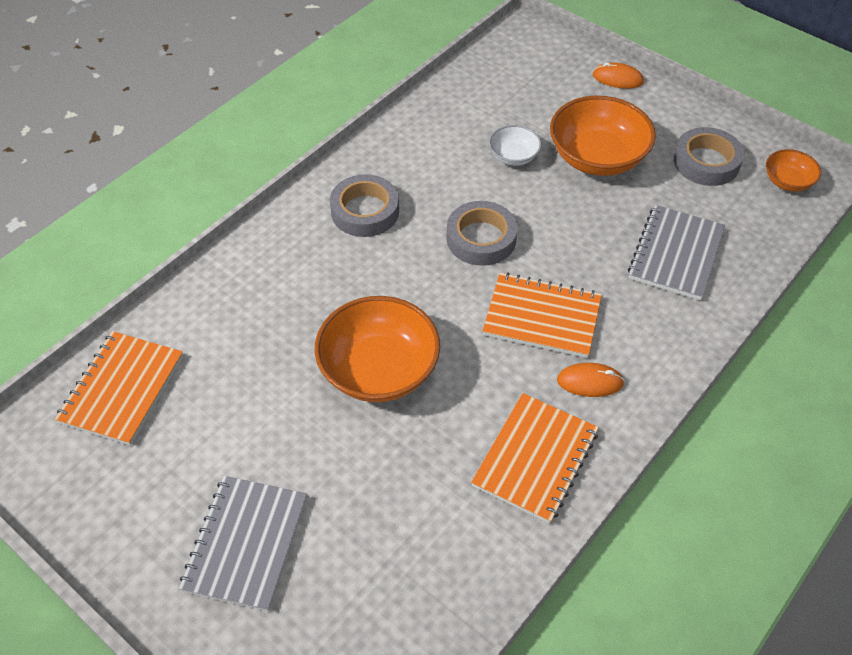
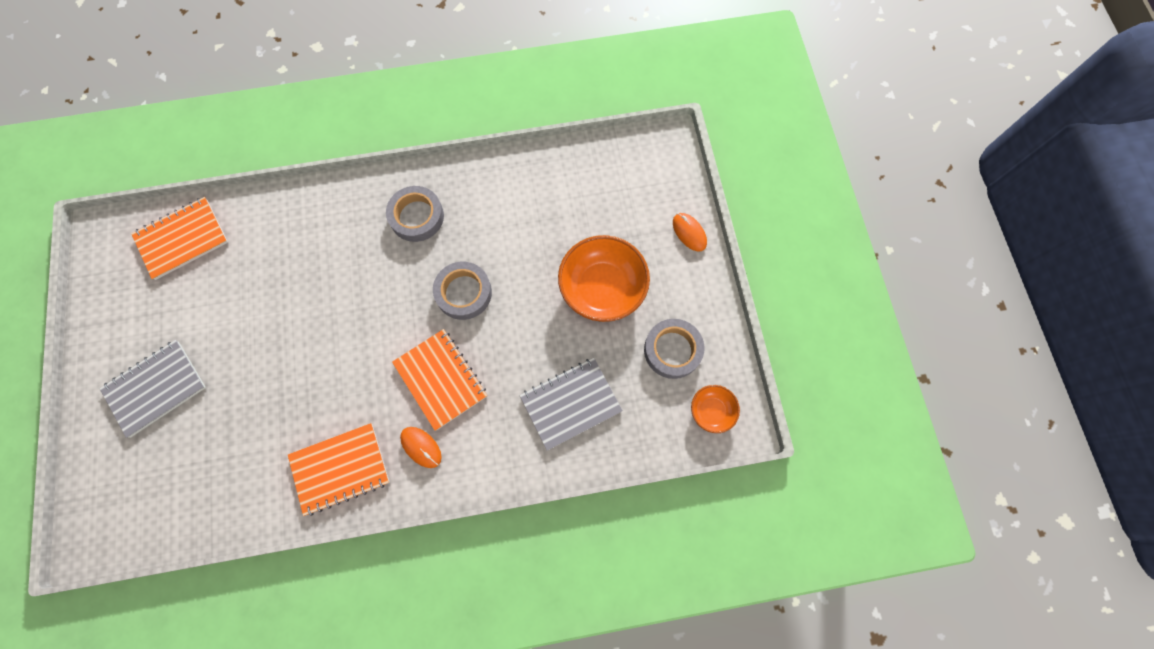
camera: 40 degrees right, 20 degrees up
orange bowl [315,296,440,402] -> none
white bowl [489,125,542,166] -> none

